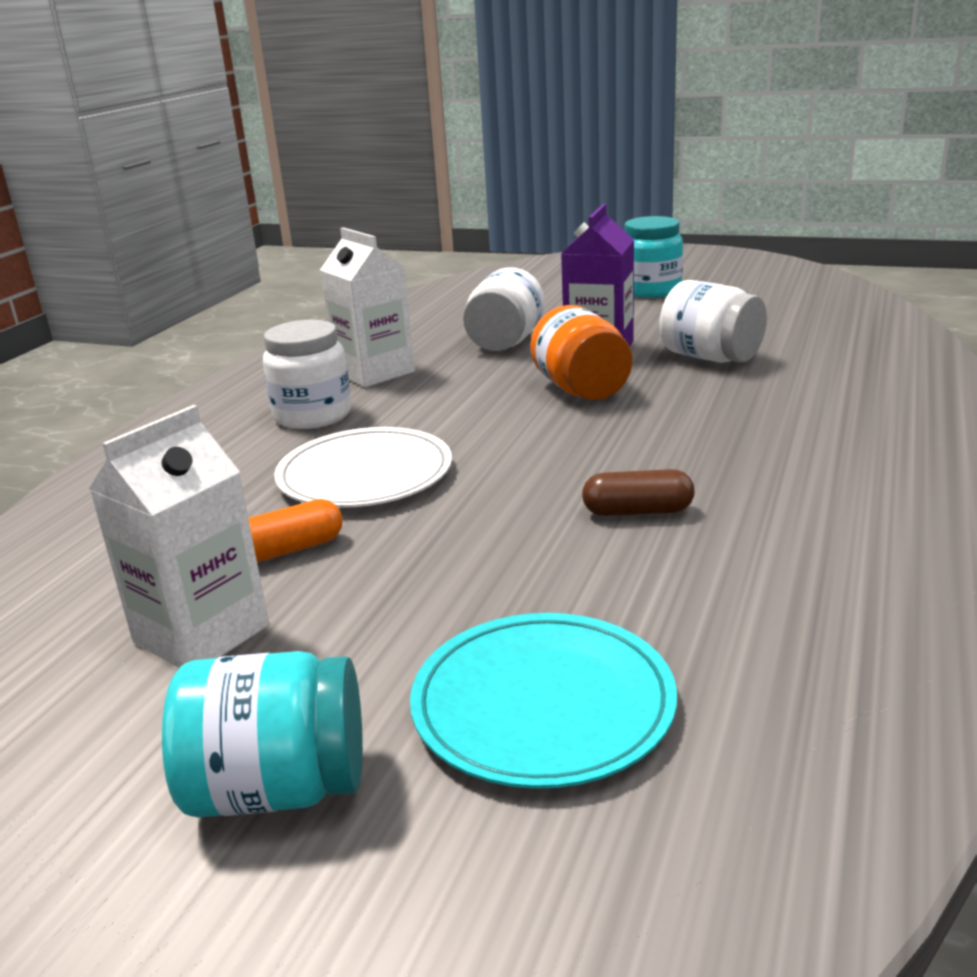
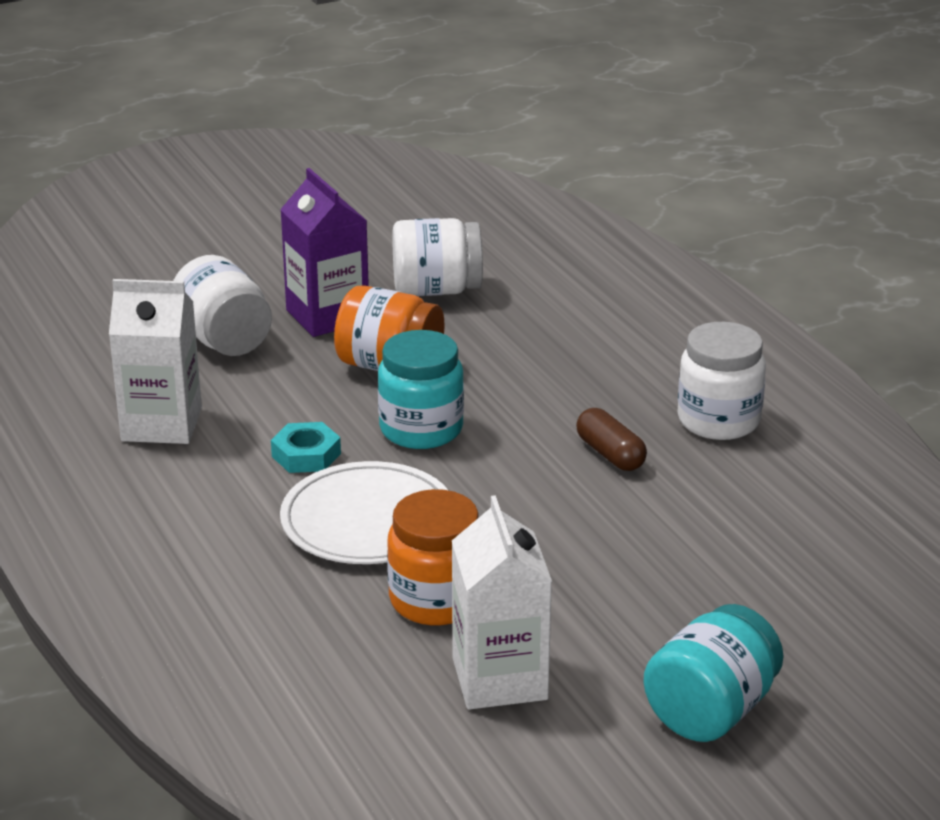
camera: 50 degrees left, 5 degrees up
orange capsule [248,499,343,562] -> orange jar [387,489,479,625]
white jar [263,320,351,429] -> white jar moved to [678,322,766,440]
turquoise plate [410,613,677,789] -> none
brown capsule [582,469,694,516] -> brown capsule turned 75 degrees counterclockwise [576,408,647,471]
turquoise jar [624,216,683,298] -> turquoise jar moved to [378,330,464,449]
none -> turquoise nut [271,422,341,473]

